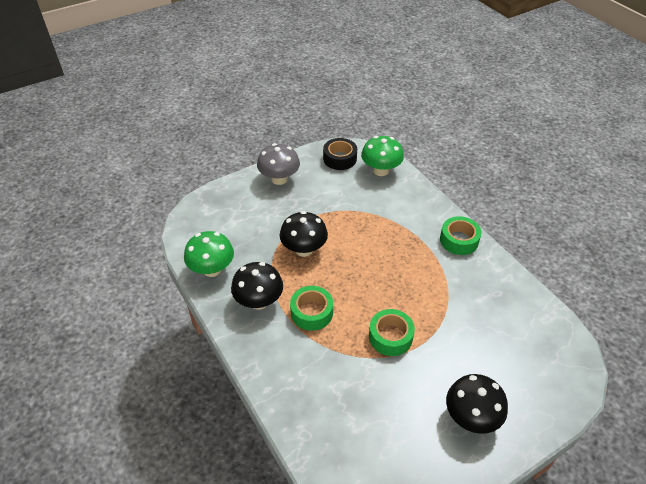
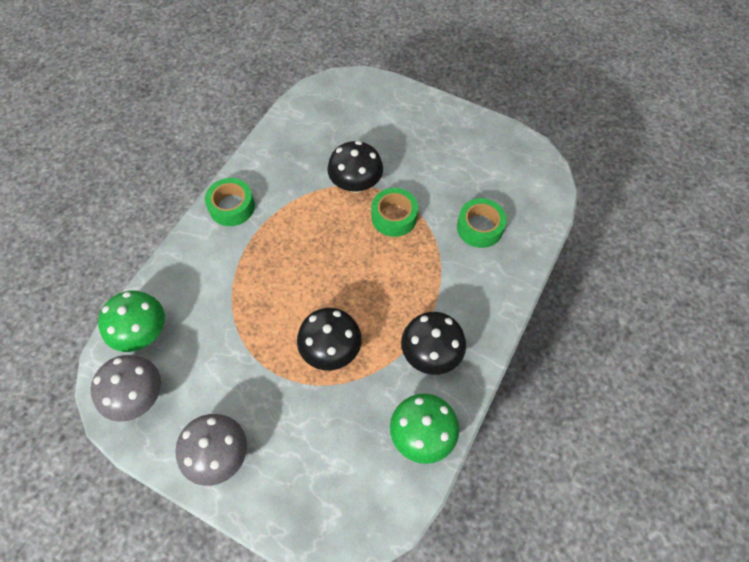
camera: 120 degrees left, 15 degrees up
green tape [290,286,333,331] -> green tape moved to [457,198,507,248]
black tape [323,138,357,170] -> grey mushroom [91,355,161,422]
black mushroom [446,374,508,434] -> black mushroom moved to [327,141,383,193]

